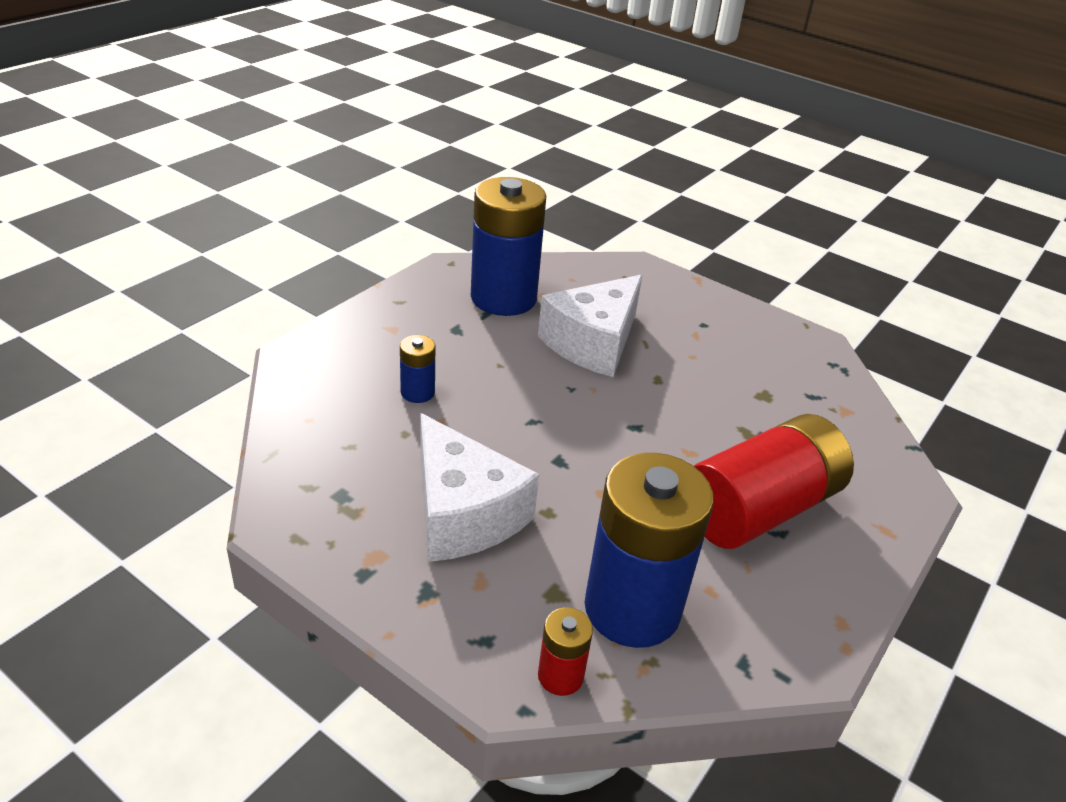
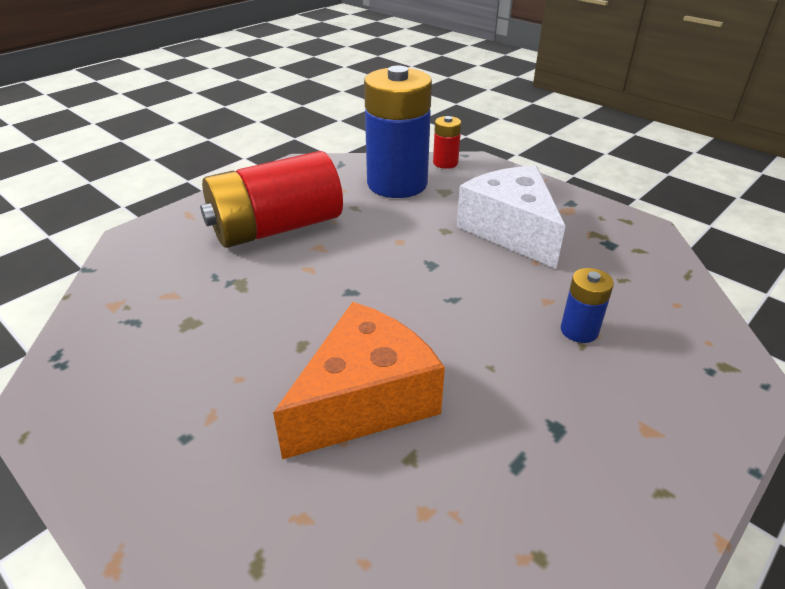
camera: 170 degrees left, 0 degrees up
blue battery [471,177,546,316] -> none
white cheese [538,275,642,377] -> orange cheese [273,302,445,459]

